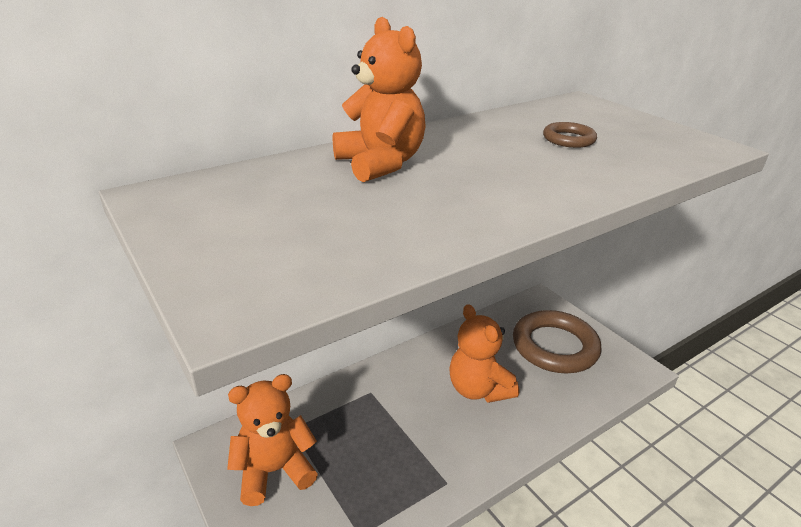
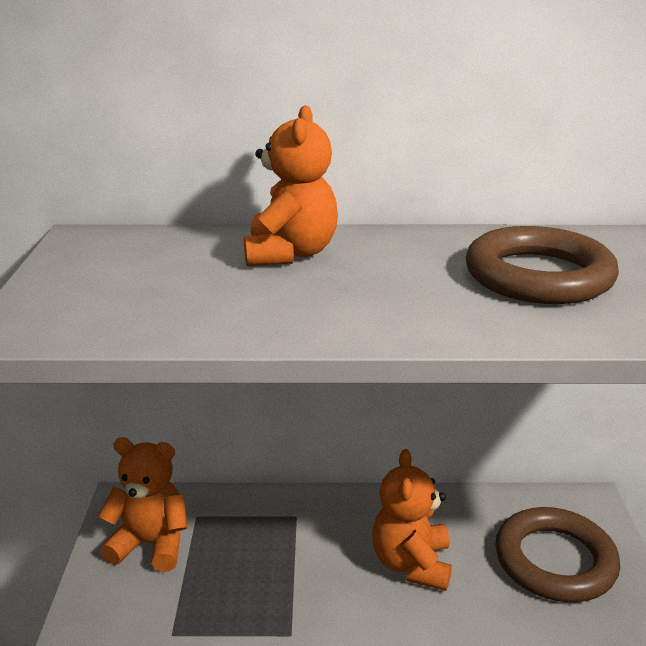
camera: 35 degrees right, 5 degrees down
brown ring [543,122,597,148] -> brown ring [465,226,619,304], size x2.19

